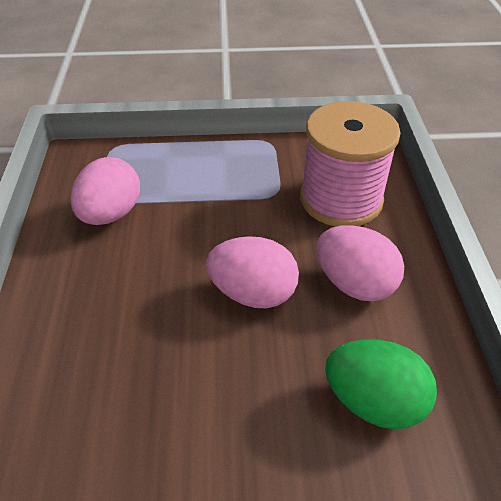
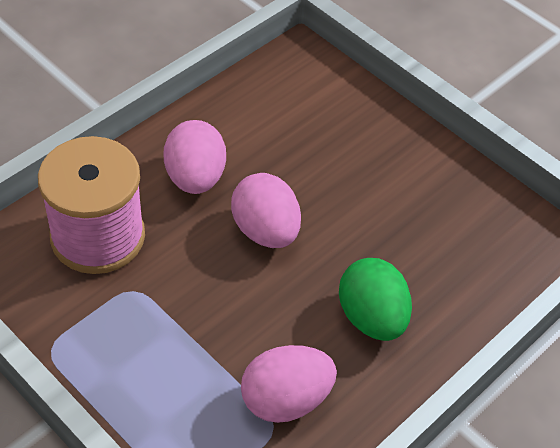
camera: 135 degrees left, 5 degrees up
green egg [325,339,437,429] -> green egg moved to [339,258,412,341]

